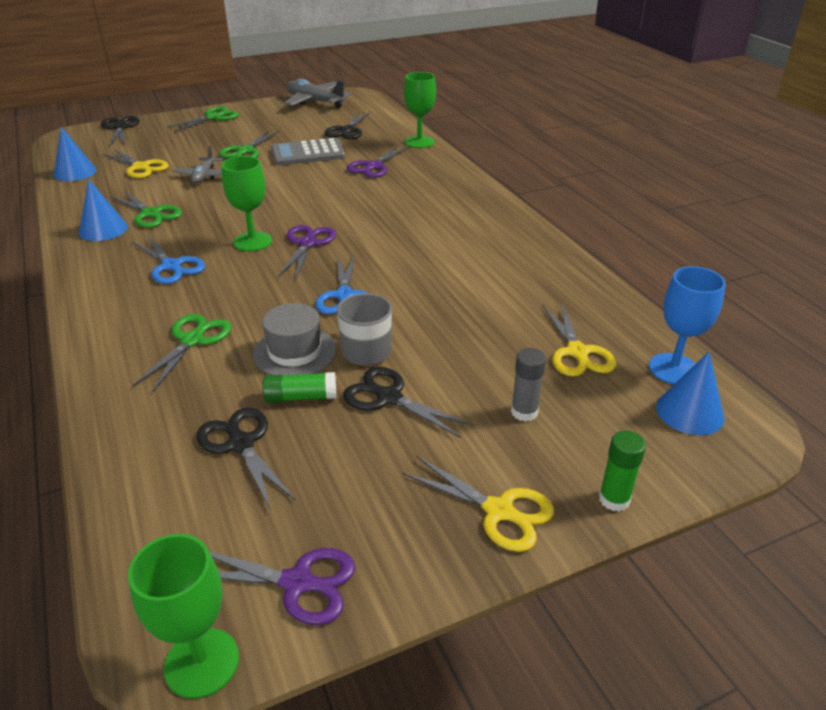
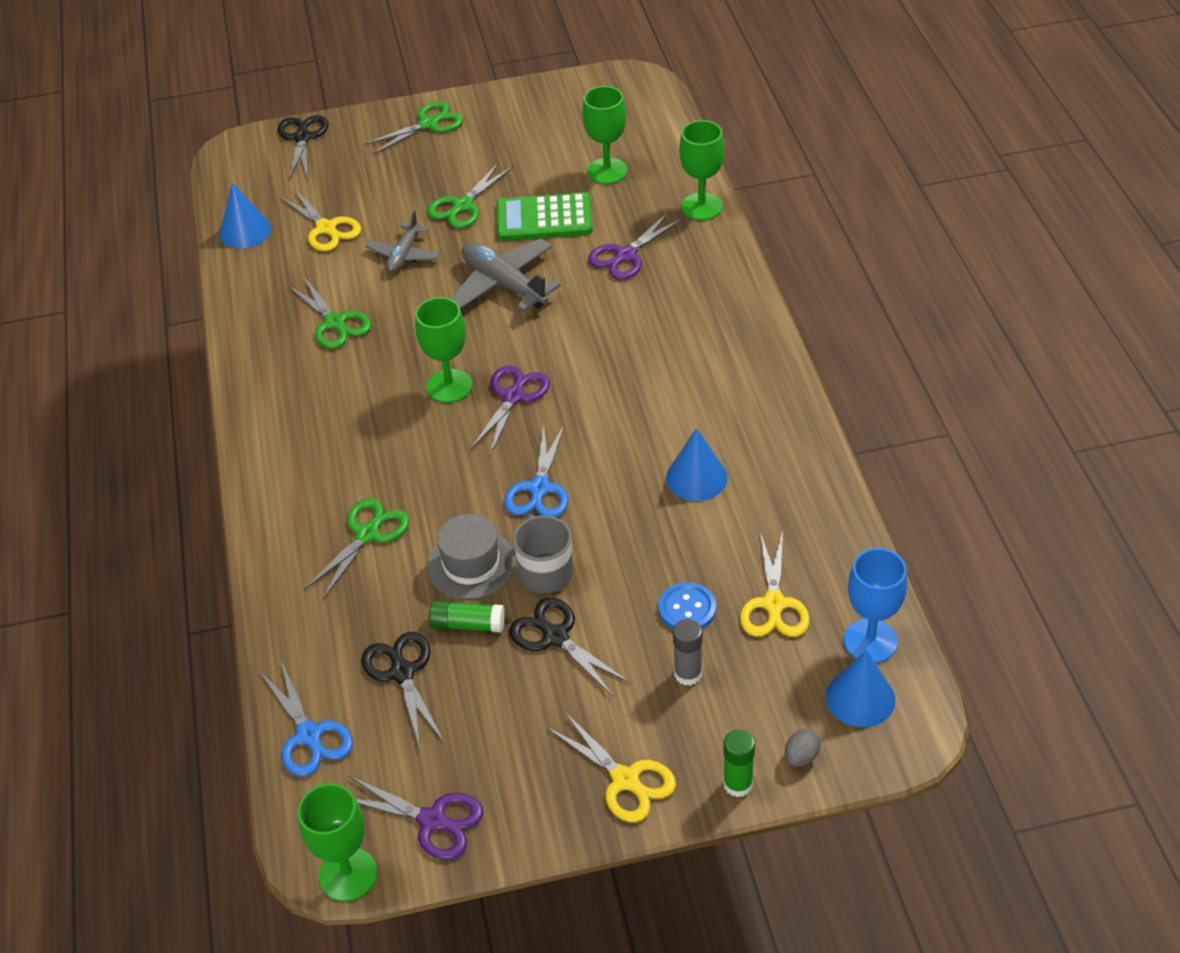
camera: 15 degrees right, 10 degrees up
blue cone [79,179,128,241] -> blue cone moved to [666,428,728,501]
blue scissors [131,235,205,284] -> blue scissors moved to [260,661,353,777]
grey calculator [271,138,345,165] -> green calculator [497,192,593,241]
grey plane [284,79,352,108] -> grey plane moved to [451,238,561,312]
black scissors [324,112,371,140] -> green goblet [582,86,628,184]
none -> blue button [658,582,716,629]
none -> grey egg [785,729,821,767]

